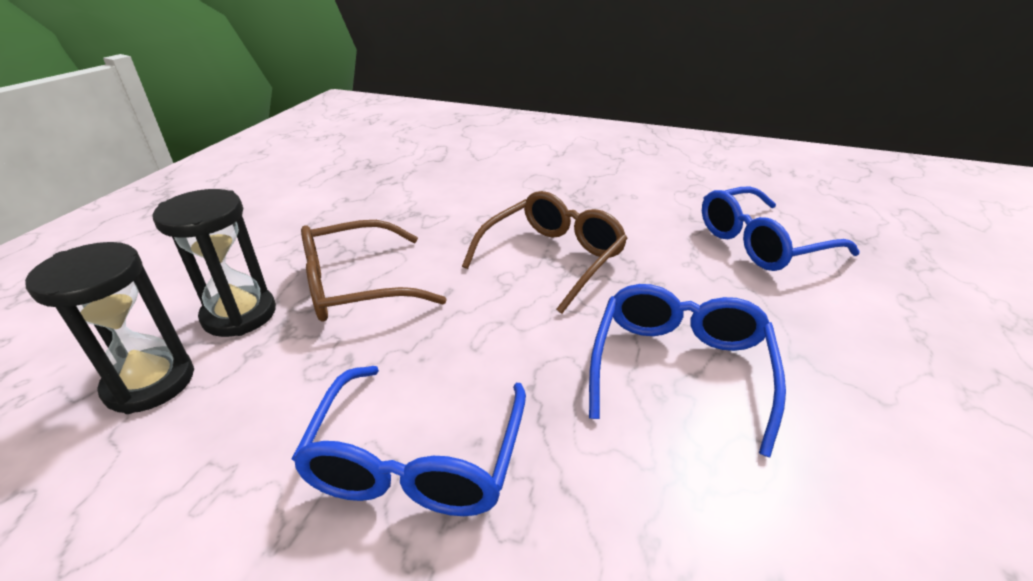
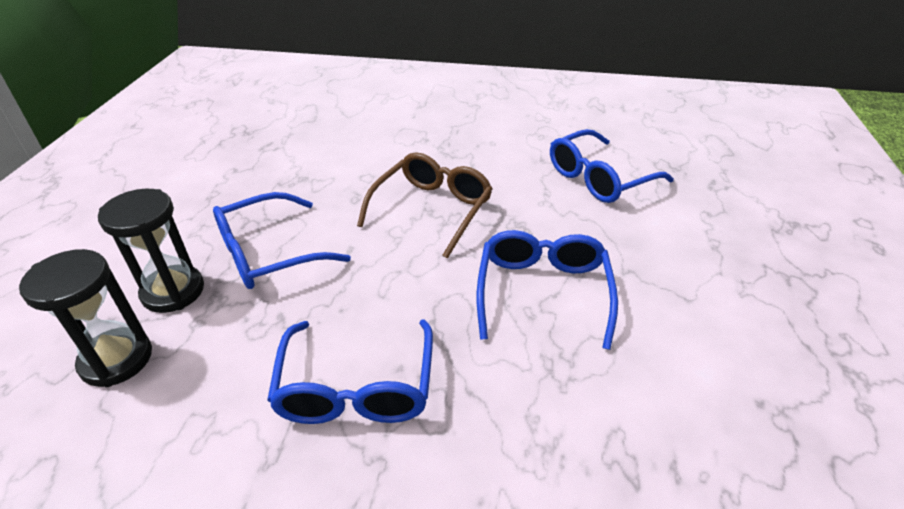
camera: 10 degrees left, 5 degrees up
brown glasses [301,220,447,322] -> blue glasses [213,192,351,289]

